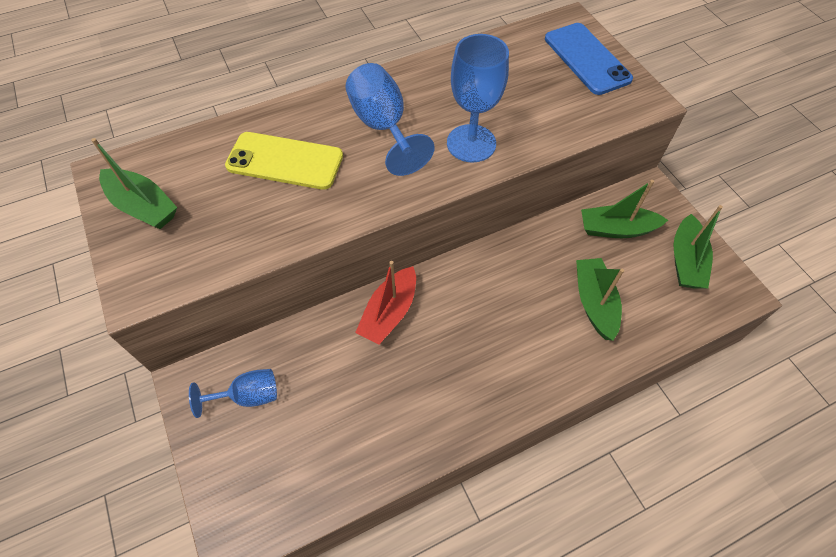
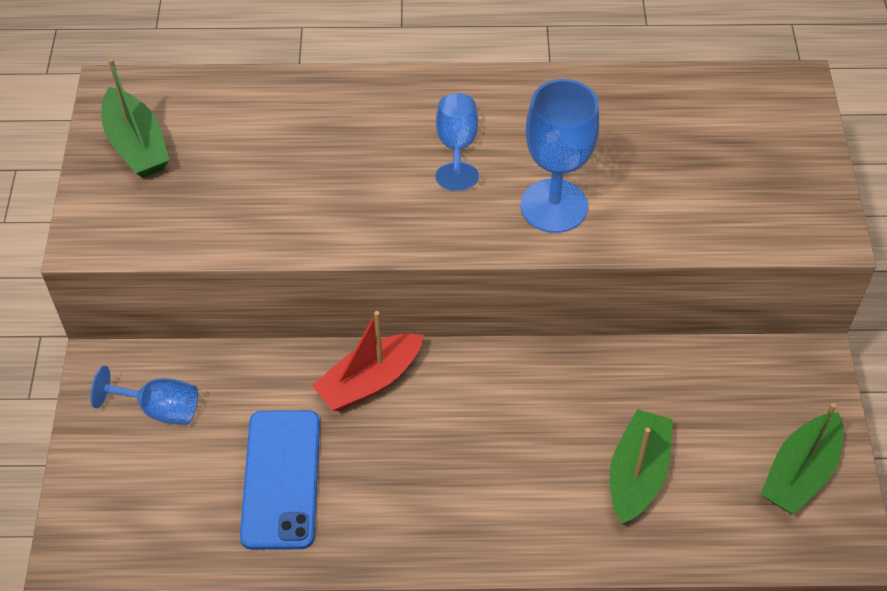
camera: 25 degrees right, 5 degrees down
yellow phone [225,132,343,190] -> none
blue goblet [345,63,435,176] -> blue goblet [436,93,479,191], size x0.64
blue phone [545,23,633,95] -> blue phone moved to [240,410,320,550]
green boat [581,180,668,238] -> none

